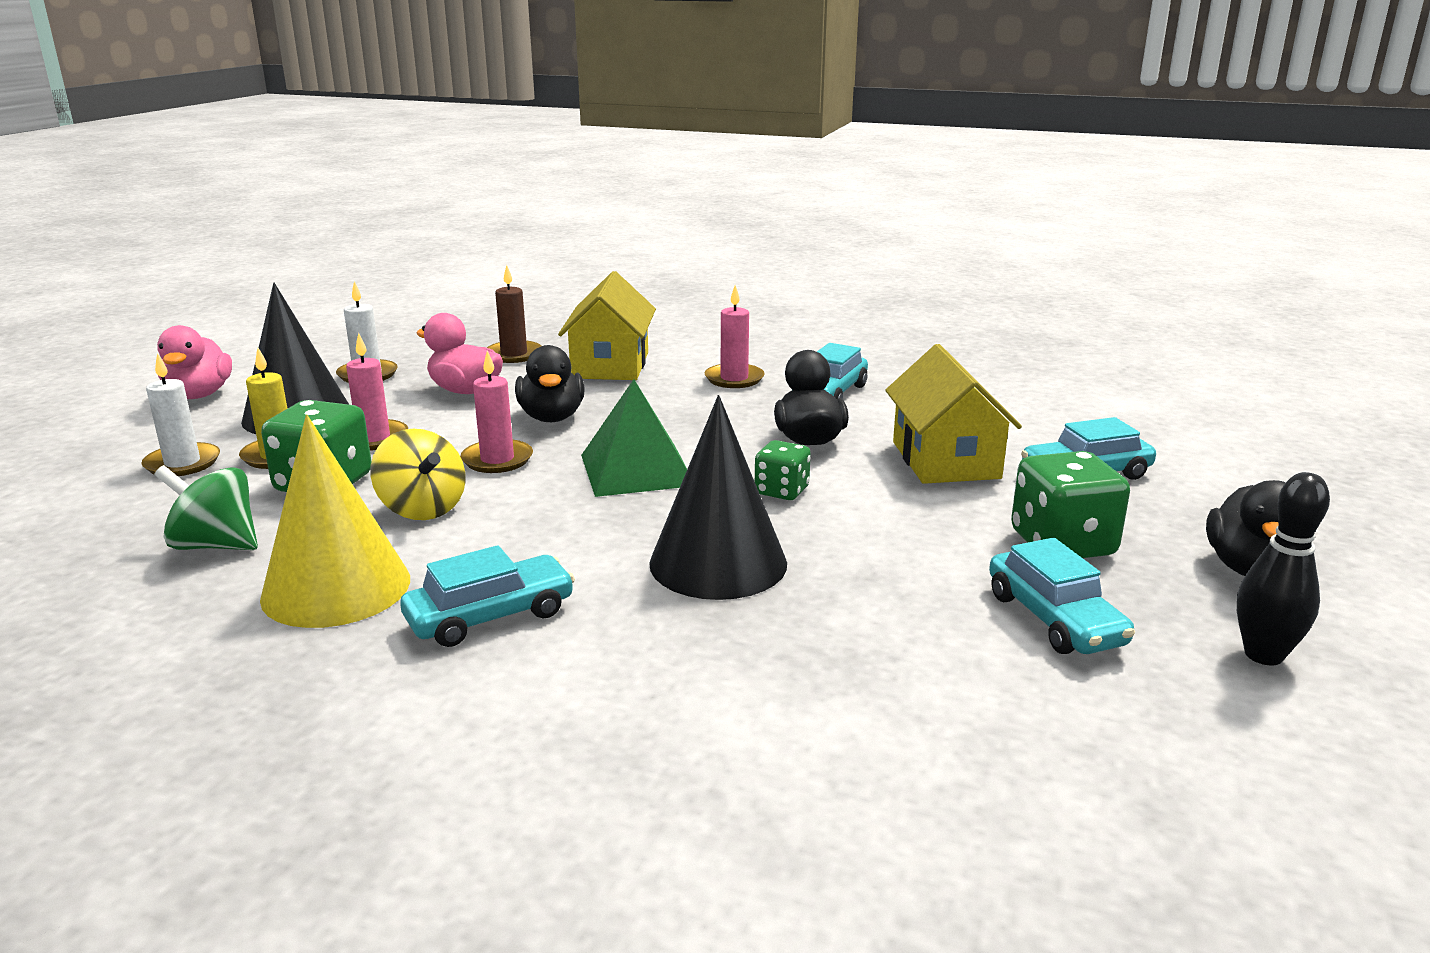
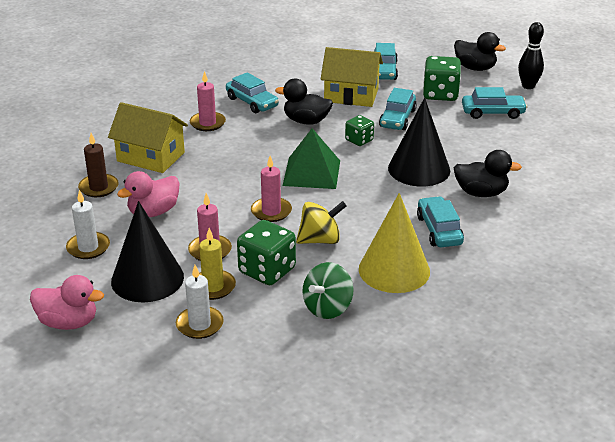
camera: 70 degrees left, 10 degrees up
black duck [515,345,584,422] -> black duck moved to [454,150,522,197]
none -> turquoise car [379,88,417,130]

